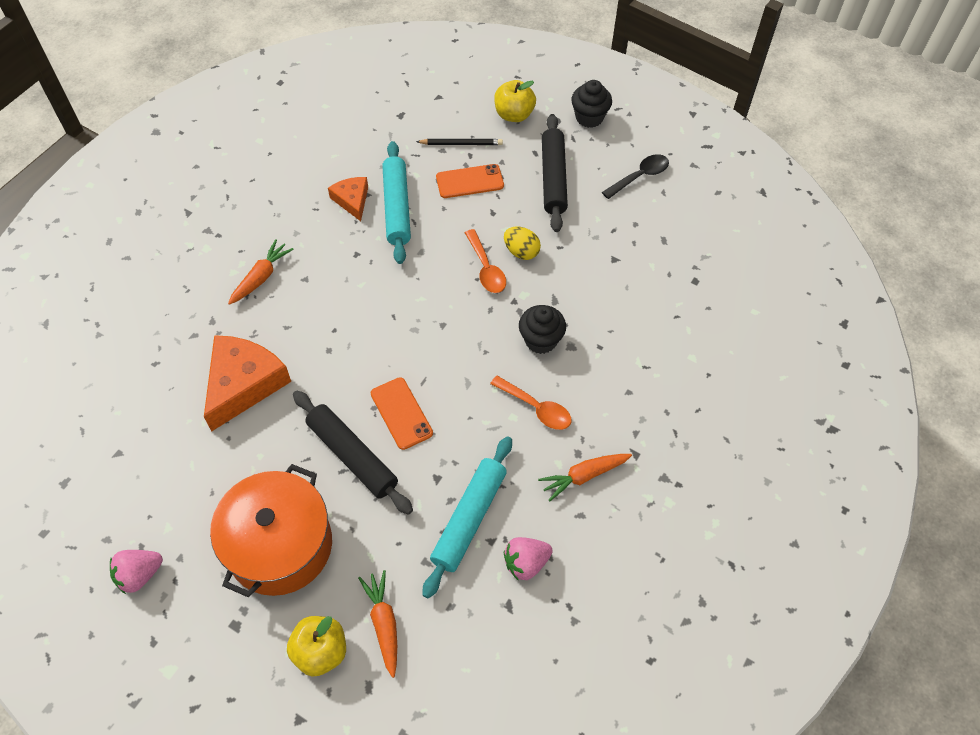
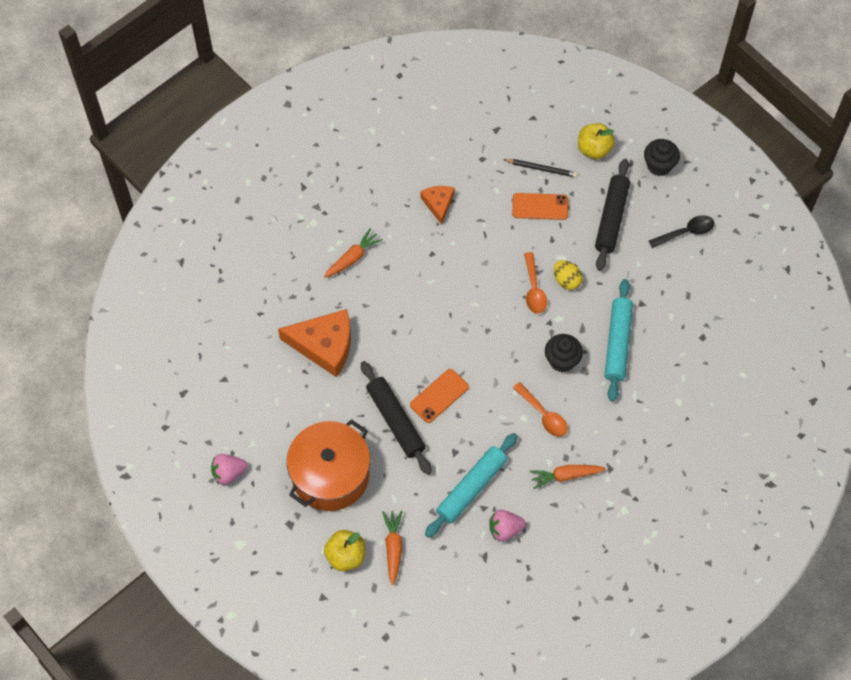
camera: 15 degrees right, 5 degrees up
orange cheese [204,335,291,431] -> orange cheese turned 60 degrees clockwise [278,309,351,377]
orange phone [371,377,433,450] -> orange phone turned 60 degrees clockwise [410,369,469,423]
turquoise rolling pin [382,141,411,264] -> turquoise rolling pin moved to [604,279,633,402]

